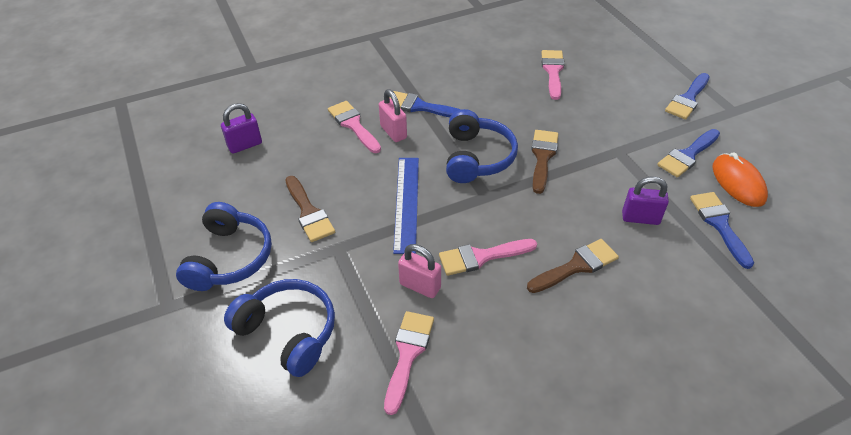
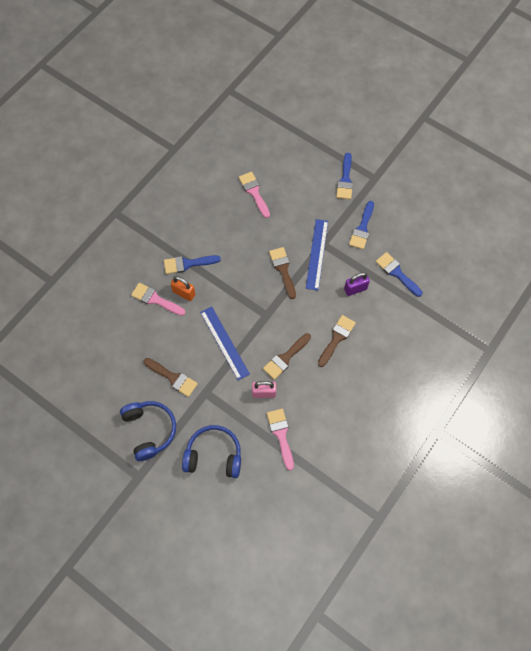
camera: 30 degrees left, 20 degrees up
purple padlock [221,103,262,154] -> none
pink padlock [379,89,407,142] -> orange padlock [171,276,195,301]
pink brush [439,239,537,276] -> brown brush [263,333,311,380]
blue headphones [446,109,518,183] -> none
orange mouse [712,153,768,207] -> none
none -> blue ruler [306,219,328,290]

